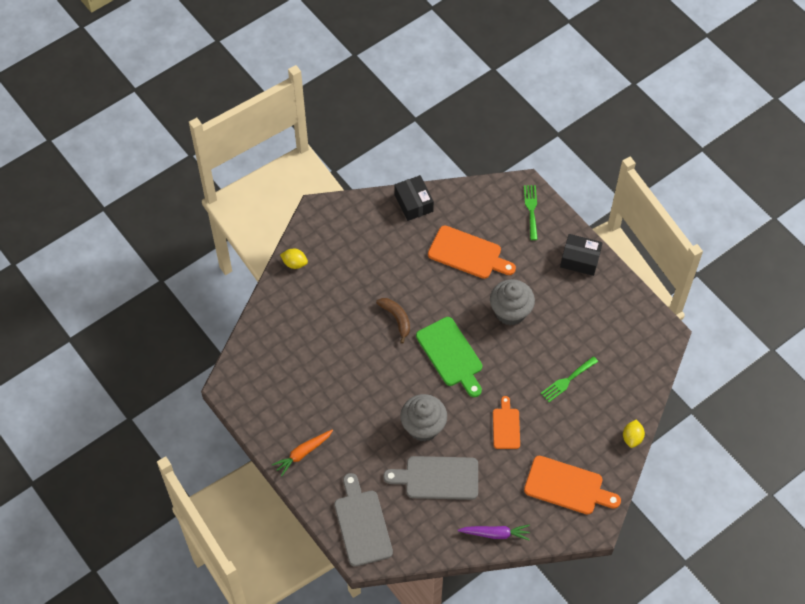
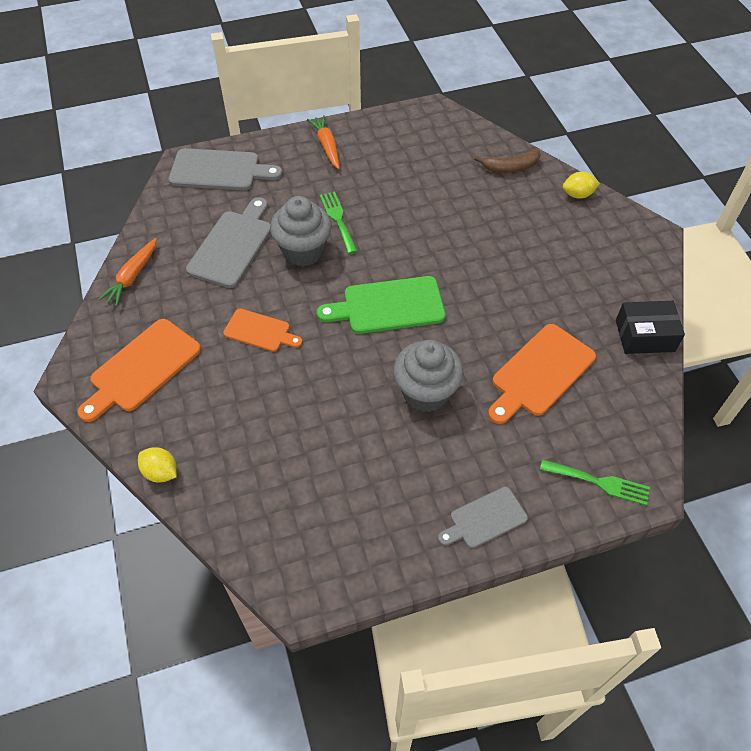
camera: 110 degrees right, 5 degrees down
yellow lemon [280,249,308,269] -> yellow lemon turned 45 degrees clockwise [563,172,600,199]
brown banana [376,298,410,343] -> brown banana moved to [474,150,541,173]
purple carrot [458,525,530,541] -> orange carrot [98,238,157,306]
green fork [541,356,598,402] -> green fork moved to [320,191,357,254]
black box [560,234,603,276] -> grey cutting board [438,487,528,548]

